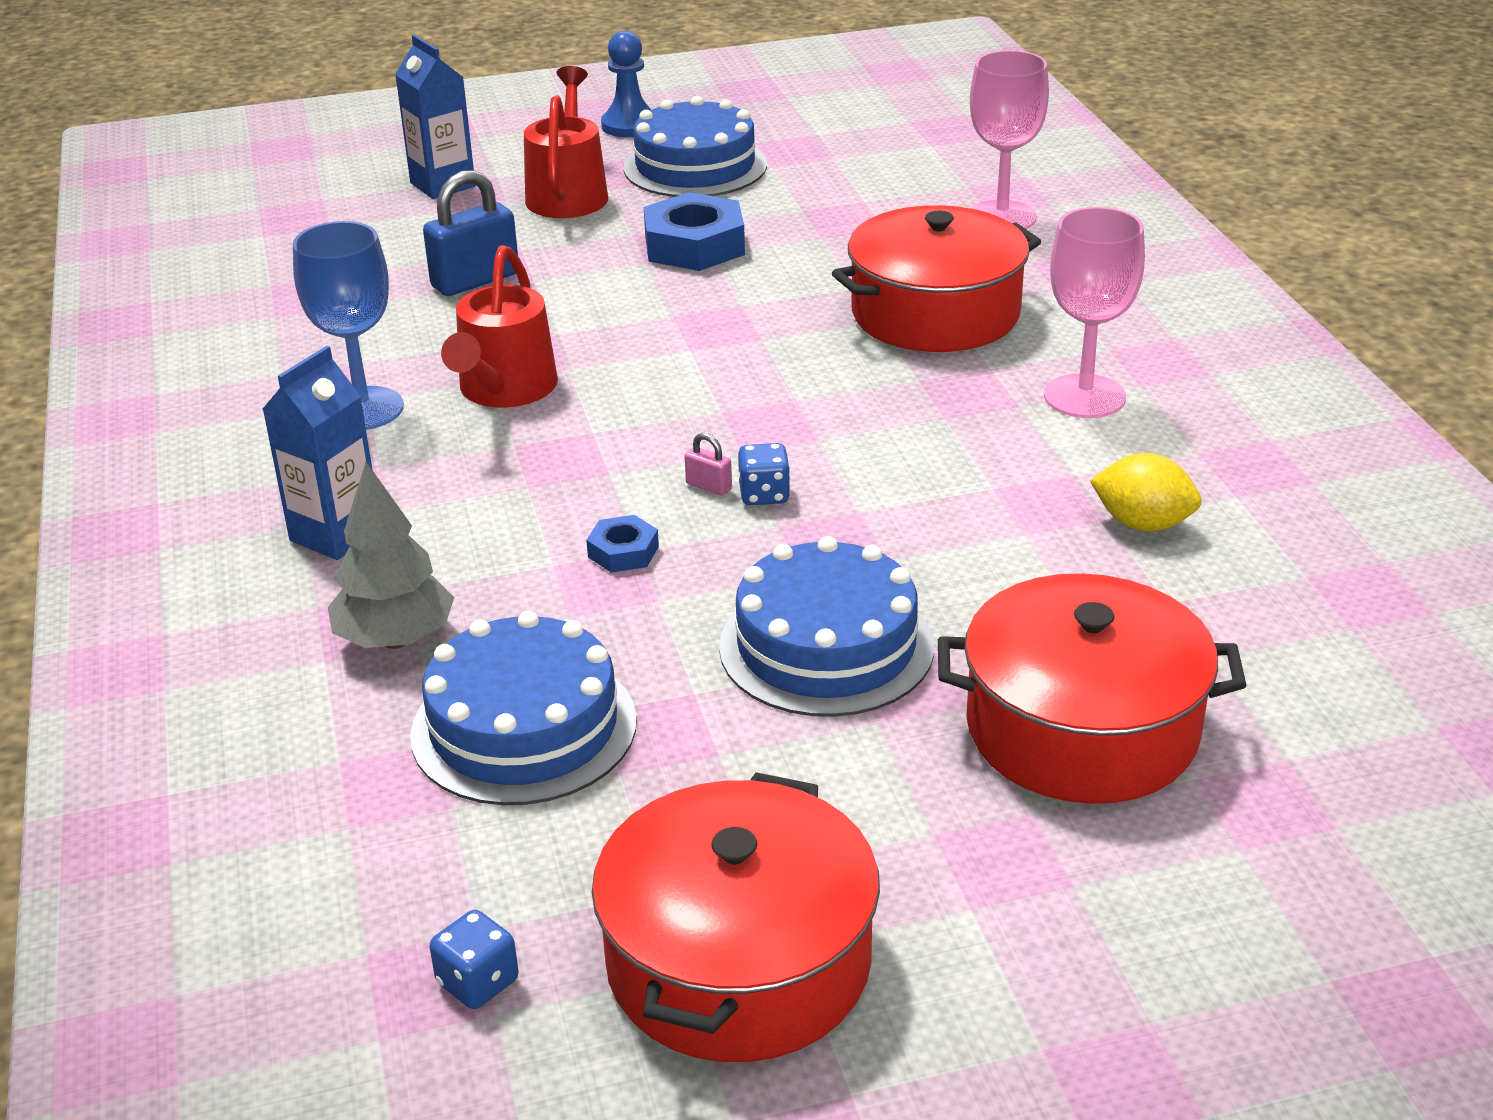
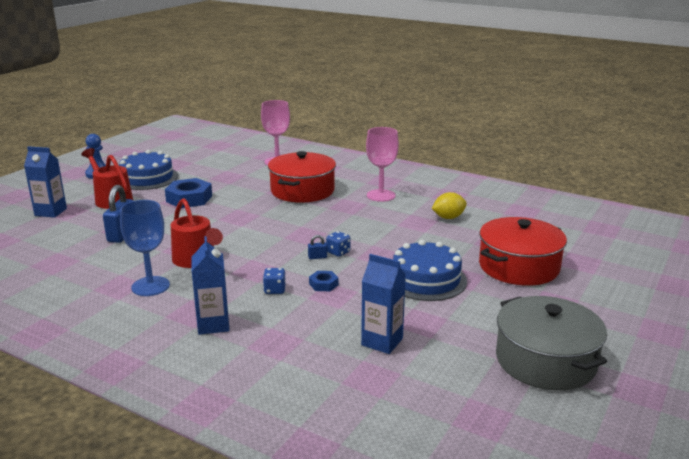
camera: 45 degrees left, 10 degrees down
grey tree [328,462,454,649] -> none
blue cake [410,611,637,805] -> blue carton [361,254,406,354]
blue dice [430,910,519,1009] -> blue dice moved to [263,268,286,294]
red pot [592,772,880,1062] -> grey pot [496,296,607,391]
pink padlock [685,433,732,496] -> blue padlock [308,235,327,259]

